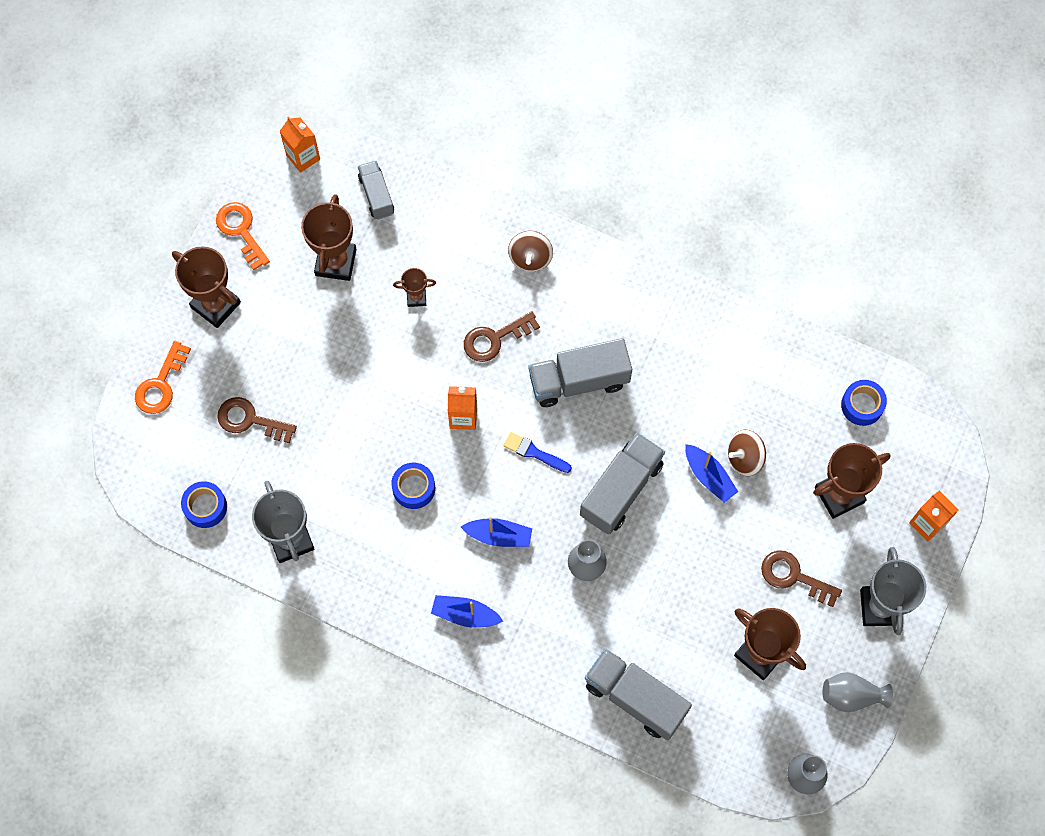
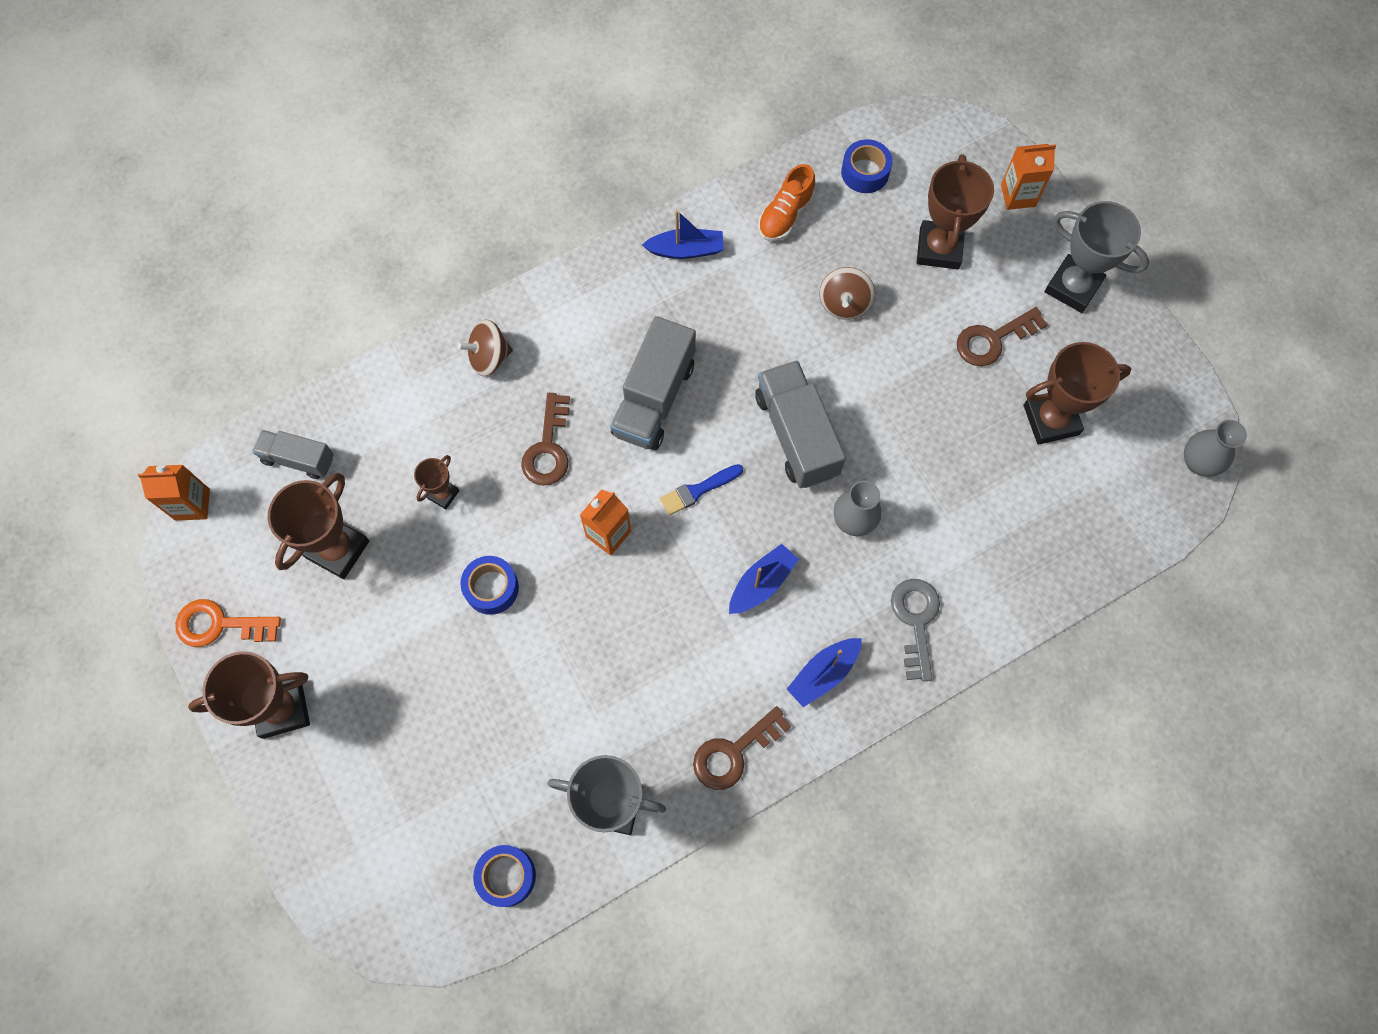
camera: 55 degrees left, 0 degrees up
orange key [135,341,191,414] -> none
brown key [217,397,297,443] -> brown key moved to [693,706,792,790]
brown trophy [301,194,356,281] -> brown trophy turned 75 degrees clockwise [268,473,369,579]
blue tape [391,463,435,509] -> blue tape moved to [460,556,519,615]
brown spinning top [508,231,553,272] -> brown spinning top turned 120 degrees clockwise [458,320,513,376]
grey truck [585,649,692,740] -> none
blue boat [685,444,738,503] -> blue boat moved to [642,210,724,259]
grey vase [822,672,893,712] -> none
none -> orange shoe [758,164,815,241]
none -> grey key [891,579,940,681]

